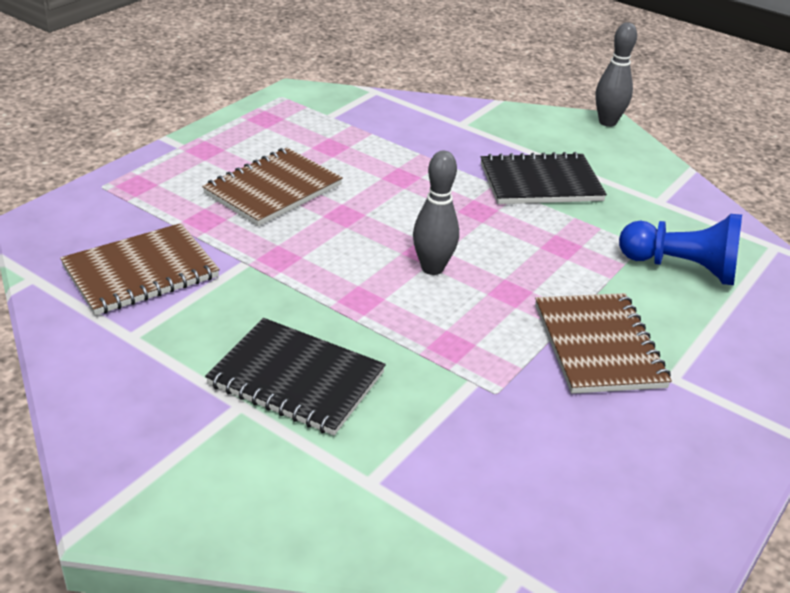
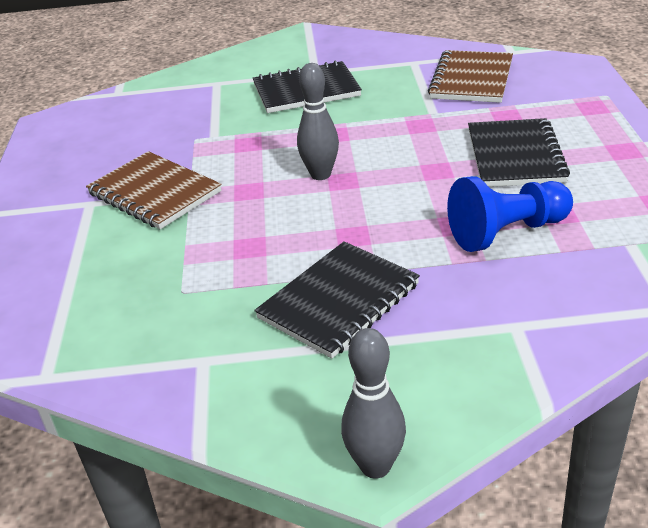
camera: 145 degrees right, 0 degrees up
brown notebook [202,148,343,226] -> black notebook [468,118,570,187]
blue pawn [619,214,742,285] -> blue pawn moved to [447,176,573,252]

